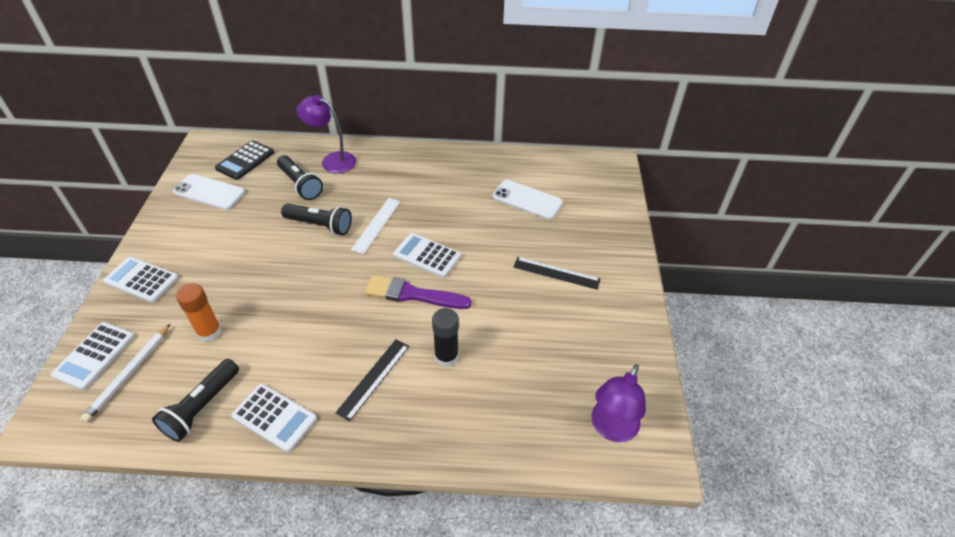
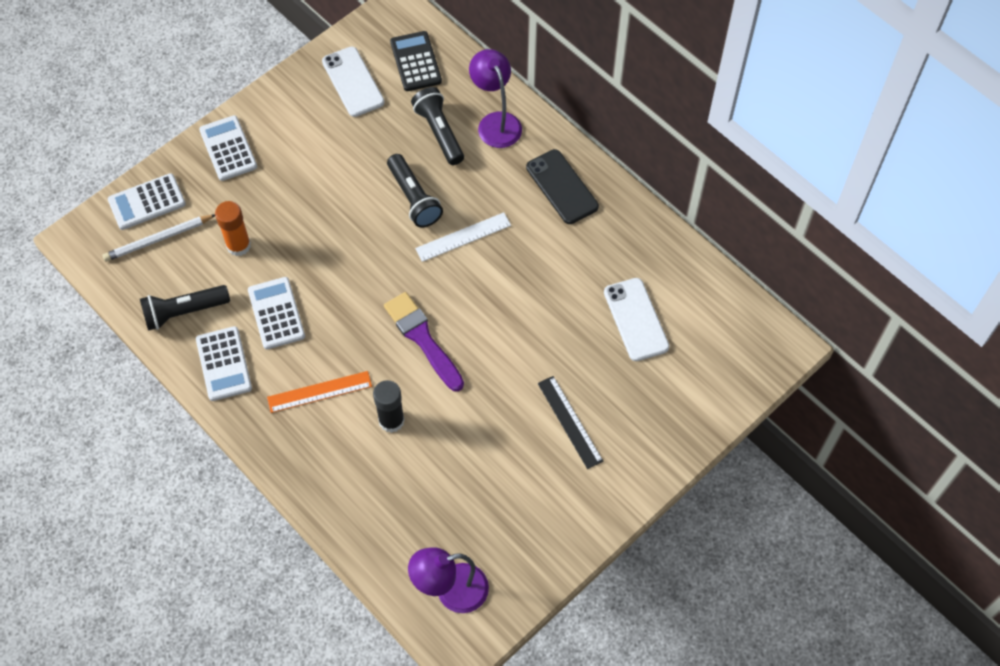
camera: 45 degrees right, 15 degrees up
black calculator [215,140,274,180] -> black calculator turned 90 degrees clockwise [390,31,442,91]
black flashlight [277,155,323,200] -> black flashlight turned 150 degrees clockwise [411,87,464,165]
black ruler [335,339,409,422] -> orange ruler [267,371,372,413]
white calculator [393,233,461,278] -> white calculator moved to [248,277,305,349]
none -> black phone [526,149,599,224]

